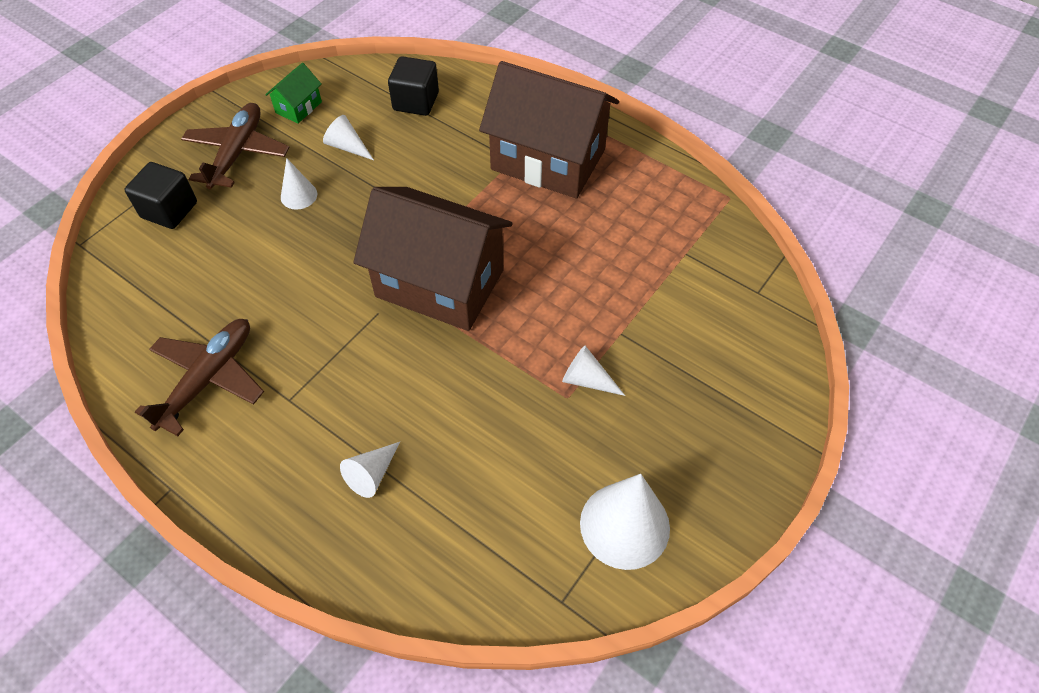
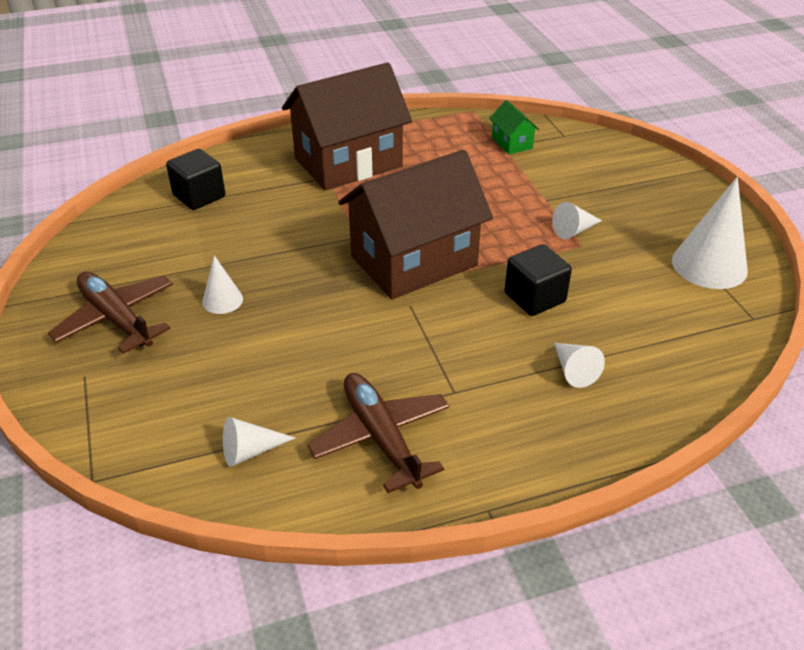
camera: 55 degrees left, 15 degrees down
black cube [124,162,197,229] -> black cube moved to [505,244,572,316]
green house [265,63,322,124] -> green house moved to [489,100,539,154]
white cone [323,115,374,160] -> white cone moved to [223,417,295,467]

